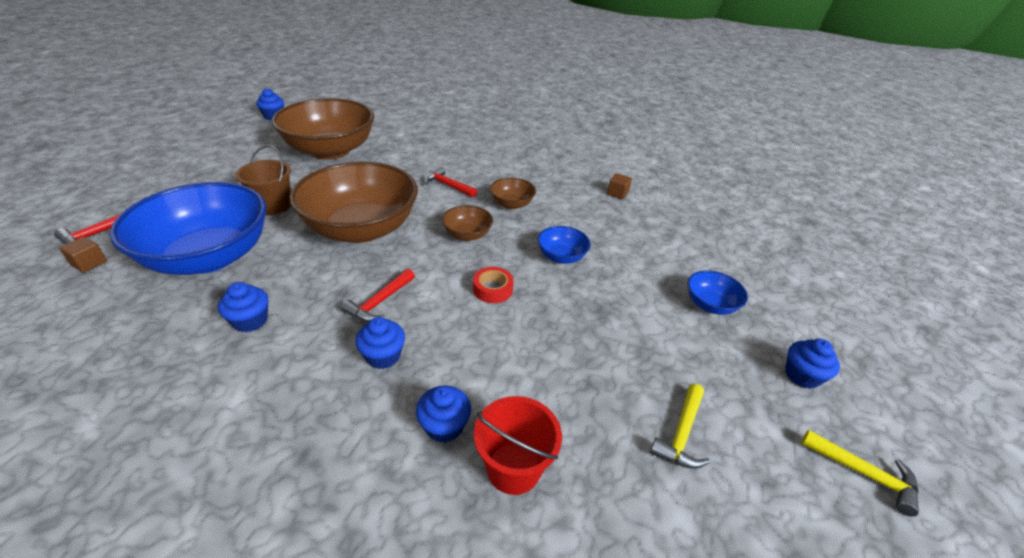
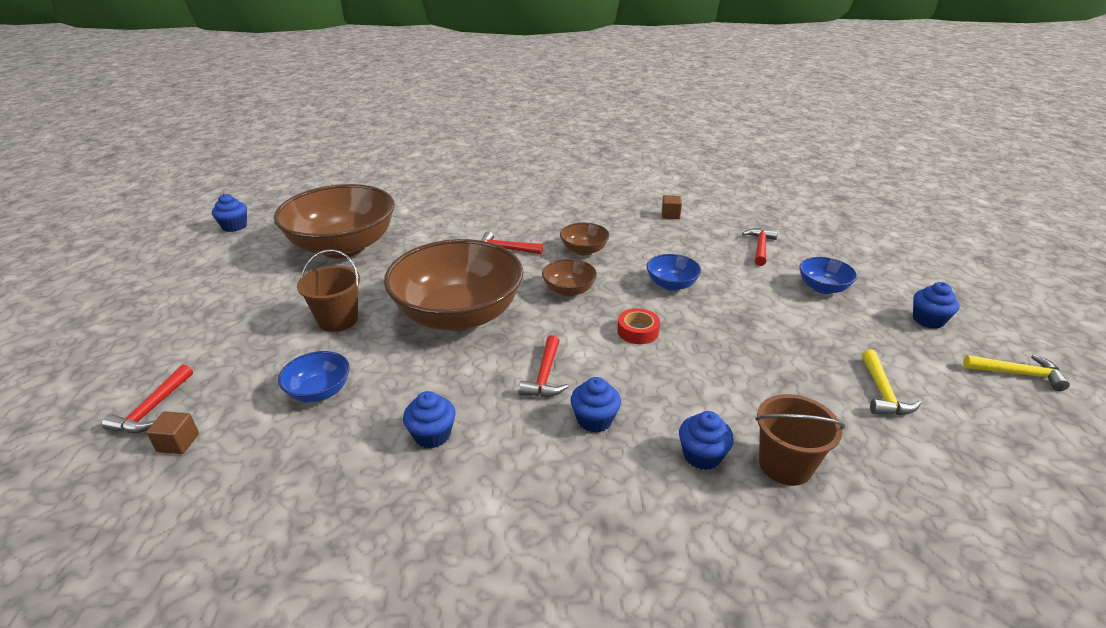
camera: 20 degrees left, 5 degrees down
blue bowl [110,182,267,275] -> blue bowl [278,351,350,402], size x0.43
red bucket [474,396,562,495] -> brown bucket [755,394,845,486]
none -> red hammer [742,228,778,266]

